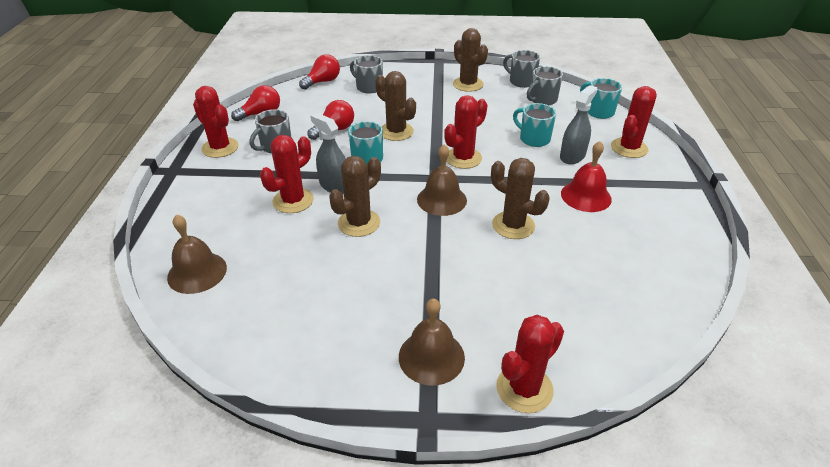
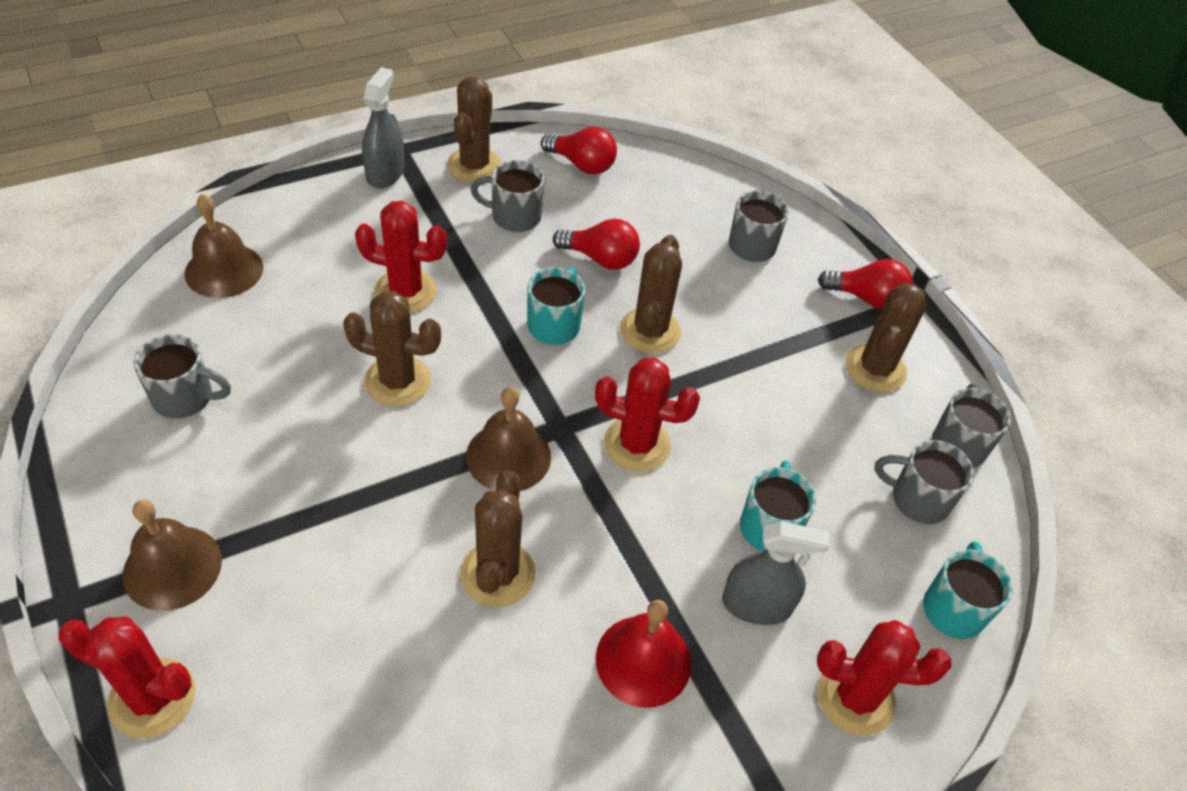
camera: 55 degrees right, 10 degrees up
red cactus [193,86,239,158] -> brown cactus [447,77,502,183]
red light bulb [299,54,340,90] -> red light bulb moved to [818,259,913,309]
grey spray bottle [311,113,346,194] -> grey spray bottle moved to [362,67,404,189]
none -> grey mug [133,334,231,419]

